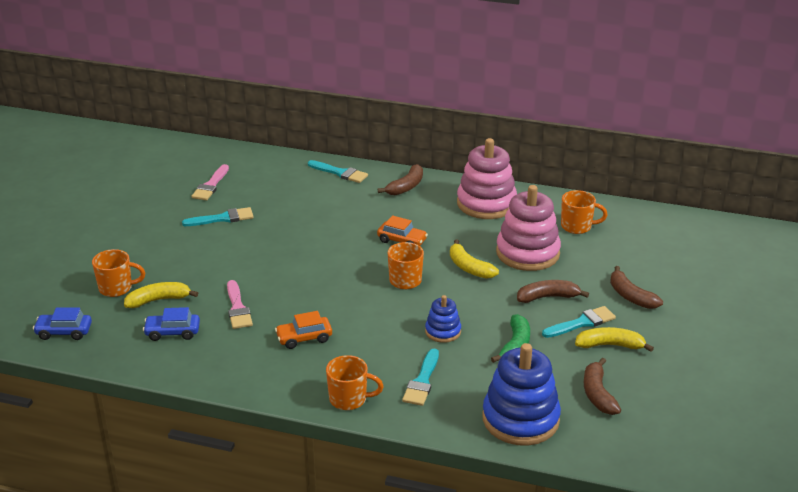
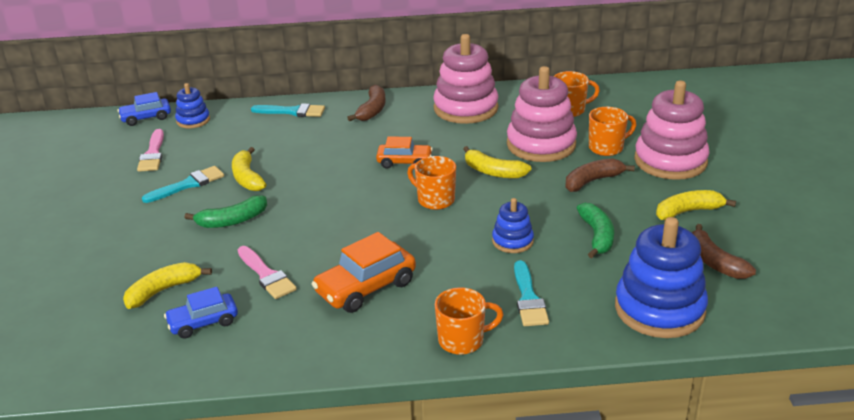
camera: 20 degrees left, 0 degrees up
blue car [33,307,92,340] -> blue car moved to [118,92,171,126]
orange mug [92,249,145,297] -> orange mug moved to [589,107,636,156]
orange car [275,311,332,349] -> orange car [312,232,416,313], size x1.54
turquoise brush [542,306,616,338] -> none
brown banana [610,266,663,309] -> pink stacking toy [634,81,710,180]
none -> blue stacking toy [175,83,210,128]
none -> green banana [184,195,267,228]
none -> yellow banana [232,147,267,191]

